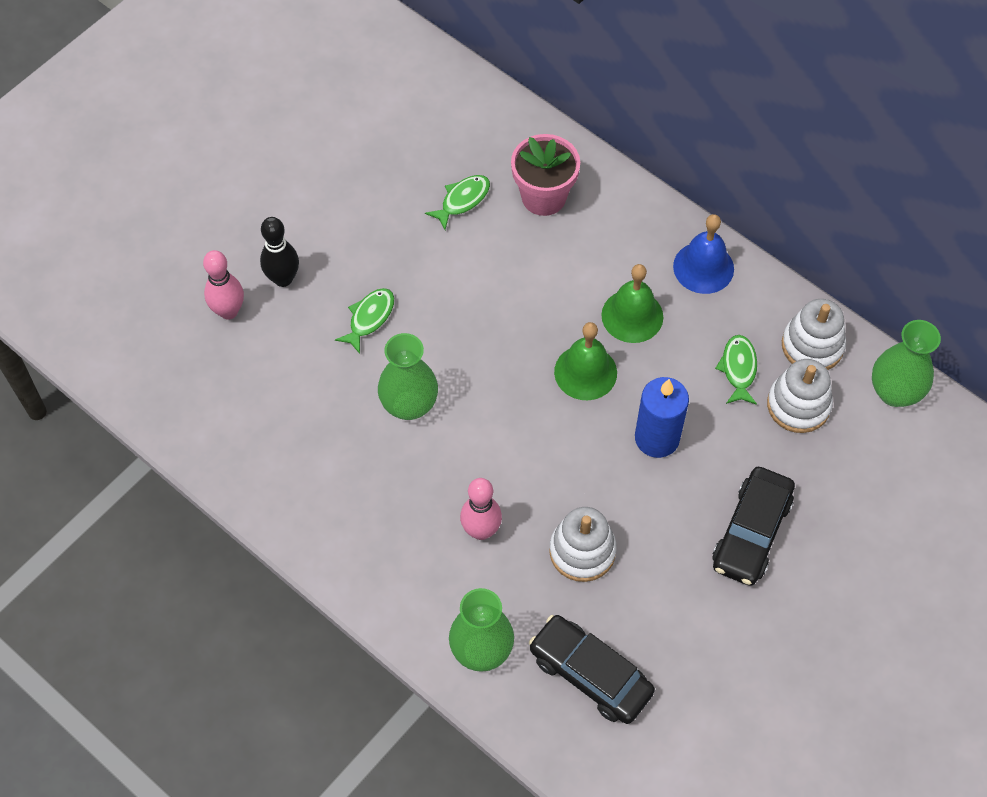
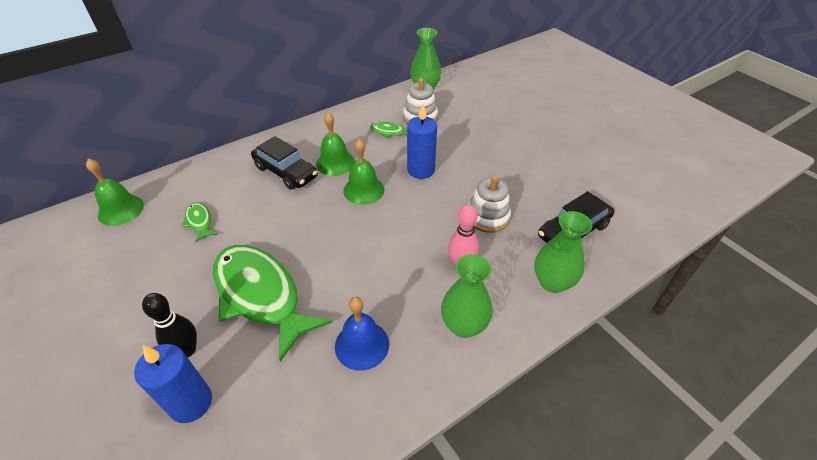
camera: 75 degrees left, 15 degrees down
pink bowling pin [203,250,244,320] -> blue candle [134,344,212,423]
green fish [335,288,394,354] -> green fish [213,245,332,362], size x2.37
green vase [378,333,438,420] -> green vase moved to [441,254,493,338]
pink flower pot [511,134,580,216] -> none
blue bell [673,214,734,294] -> blue bell moved to [335,297,389,371]
black car [713,467,795,586] -> black car moved to [251,136,318,190]
white stacking toy [782,299,846,370] -> none
none -> green bell [86,159,144,226]

